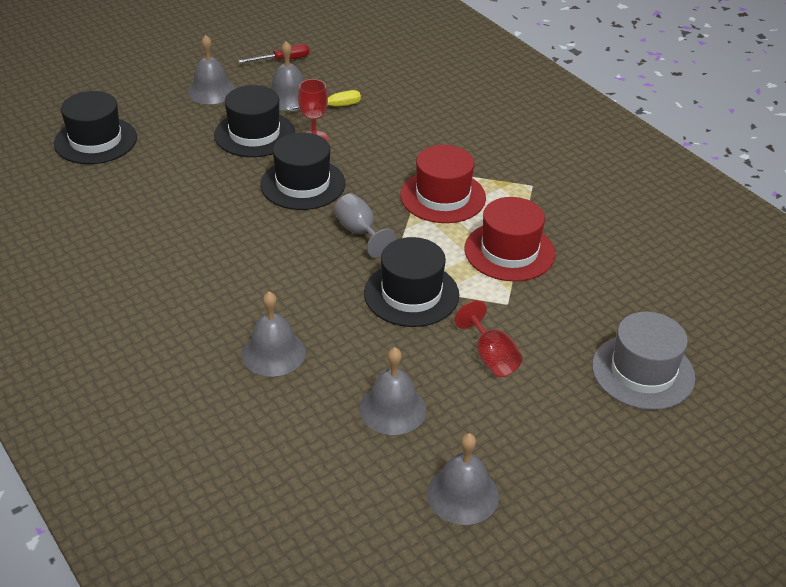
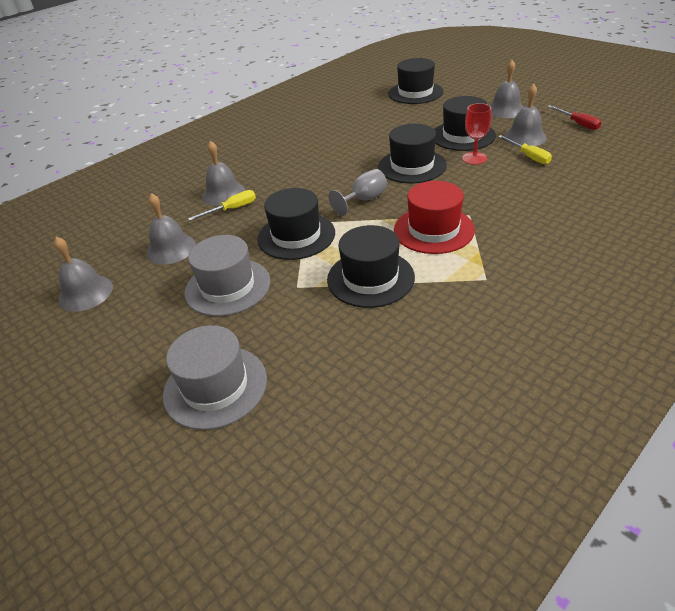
camera: 85 degrees right, 0 degrees up
red goblet [454,300,522,377] -> grey hat [184,235,270,316]
red hat [464,197,555,281] -> black hat [327,225,415,308]
none -> yellow screwdriver [188,190,256,221]

